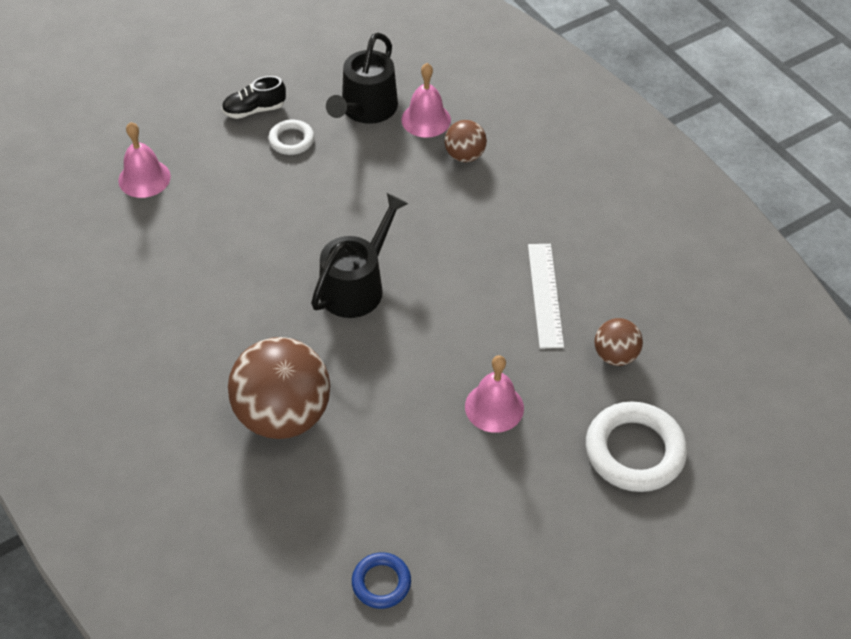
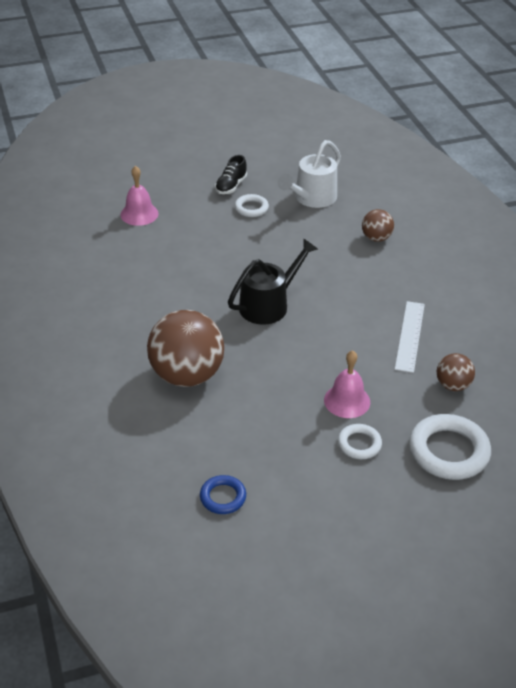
camera: 15 degrees right, 10 degrees down
black shoe [222,76,286,119] -> black shoe turned 60 degrees counterclockwise [215,155,247,194]
black watering can [326,33,398,124] -> white watering can [278,140,341,208]
pink bell [401,63,451,138] -> none
none -> white ring [338,424,382,459]

